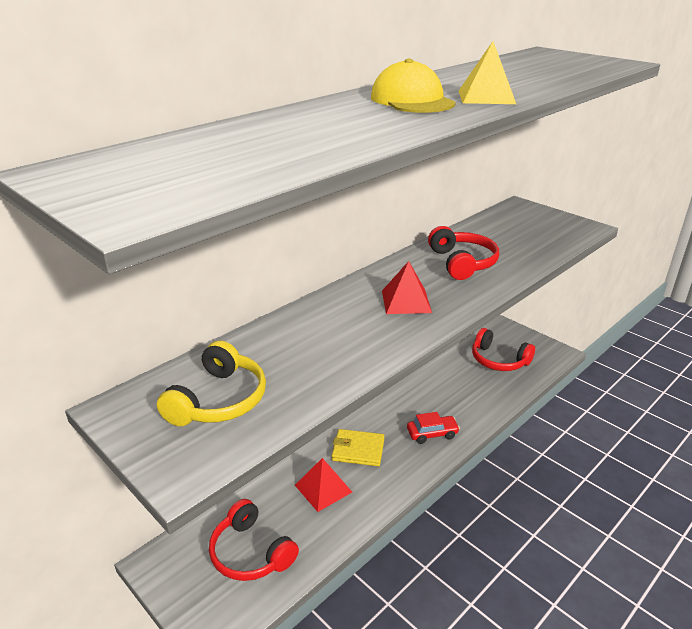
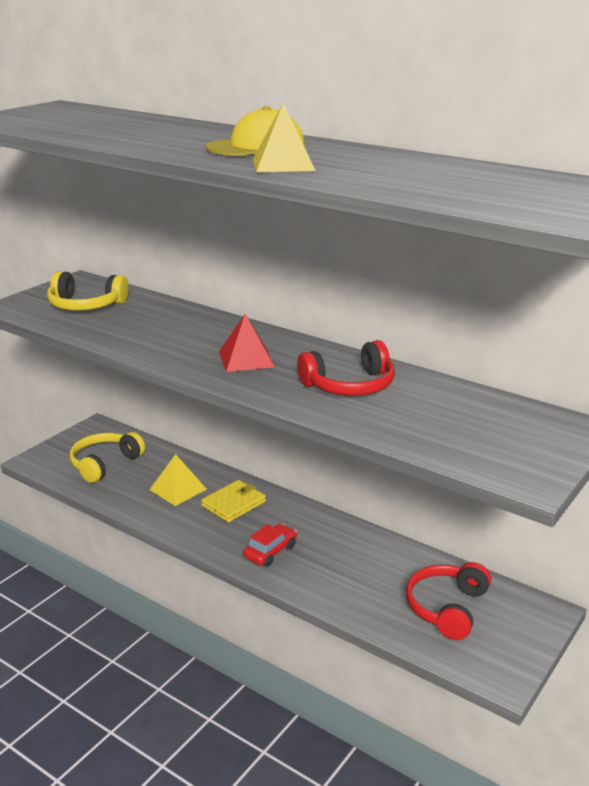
camera: 80 degrees right, 5 degrees down
red headphones [209,499,299,581] -> yellow headphones [69,432,145,483]
red pyramid [295,458,352,512] -> yellow pyramid [150,454,207,506]
yellow wallet [332,429,384,466] -> yellow wallet turned 45 degrees clockwise [201,480,266,522]
red car [407,412,460,444] -> red car turned 120 degrees counterclockwise [243,524,297,567]

